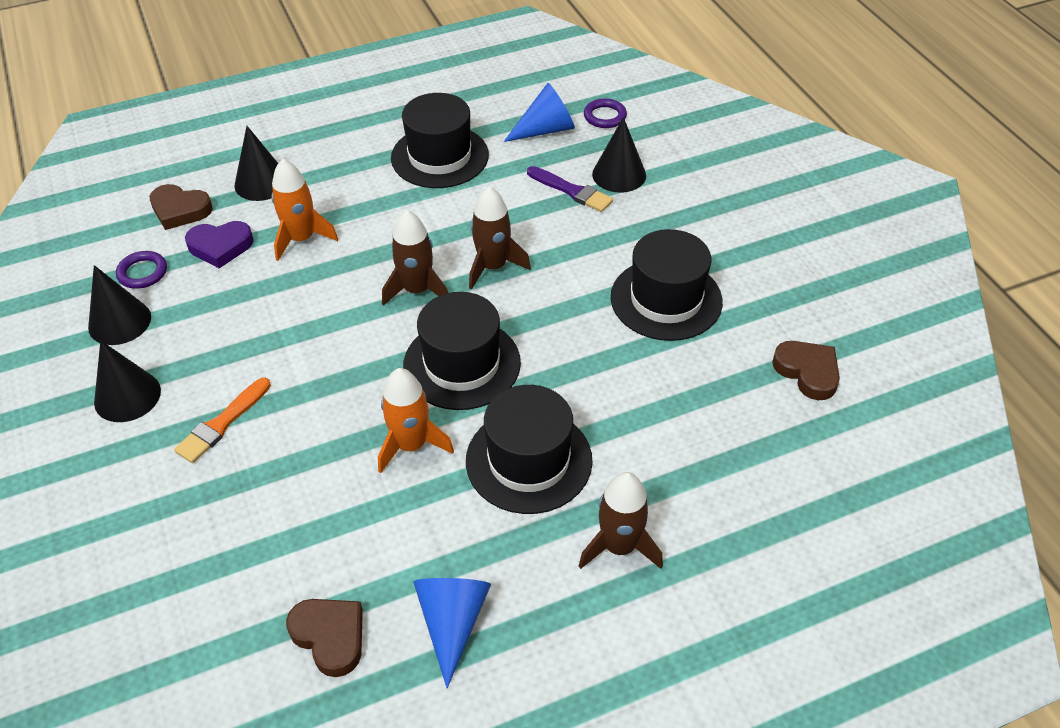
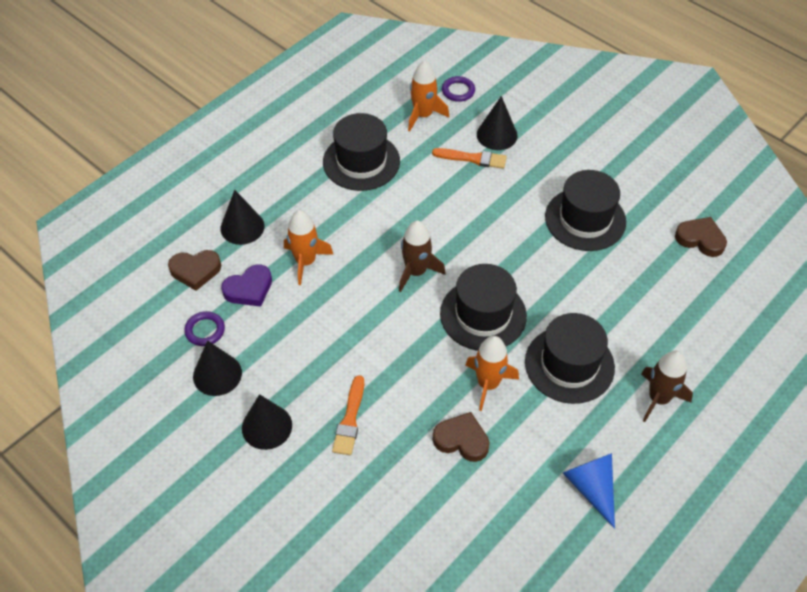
camera: 25 degrees left, 5 degrees up
brown heart [286,599,363,677] -> brown heart moved to [433,412,490,462]
brown rocket [469,186,531,290] -> none
blue cone [504,83,575,142] -> orange rocket [408,61,449,131]
purple brush [527,166,613,212] -> orange brush [432,148,507,169]

